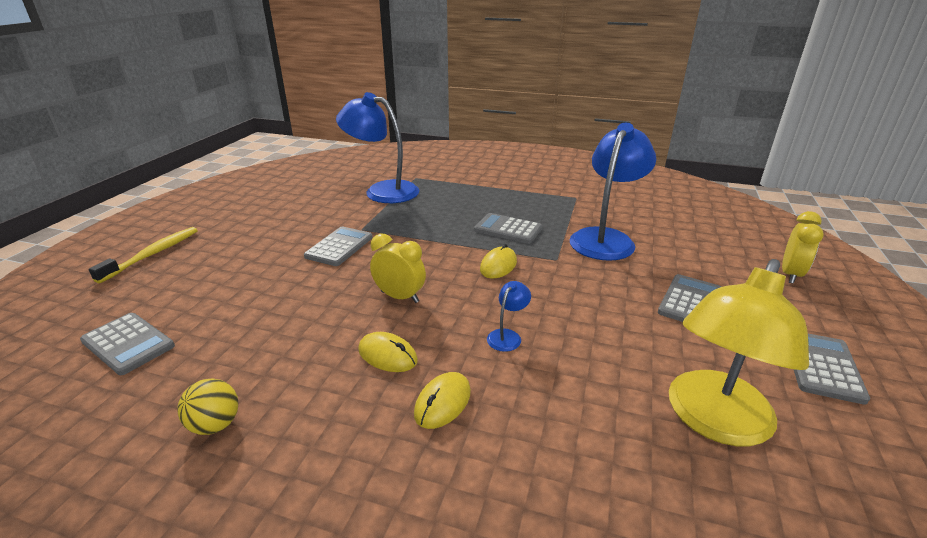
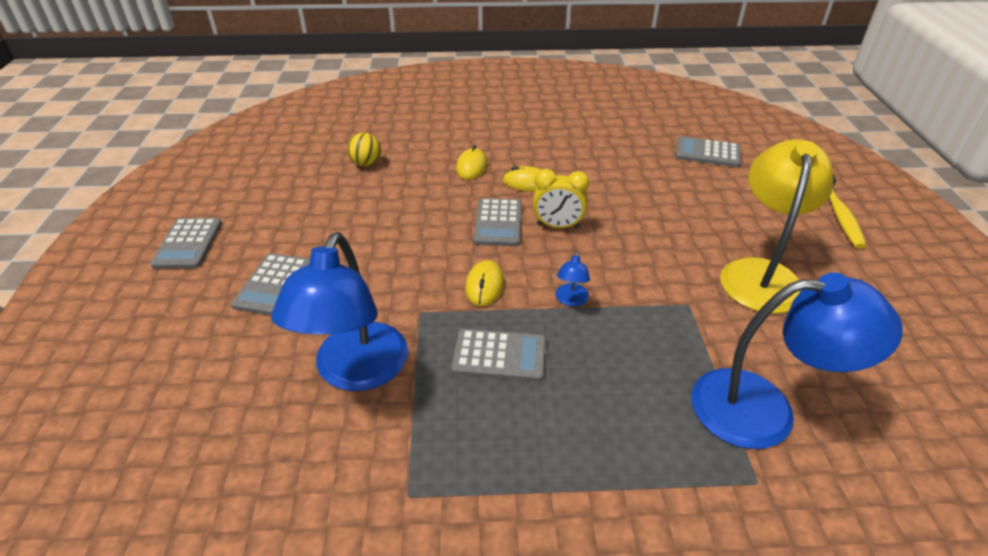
camera: 160 degrees right, 10 degrees up
yellow ball [177,378,238,435] -> yellow ball moved to [347,133,381,166]
grey calculator [304,227,373,266] -> grey calculator moved to [474,198,522,246]
blue lamp [487,281,531,352] -> blue lamp moved to [556,251,590,307]
yellow lamp [669,259,809,446] -> yellow lamp moved to [720,139,834,314]
yellow clock [782,211,824,284] -> none

